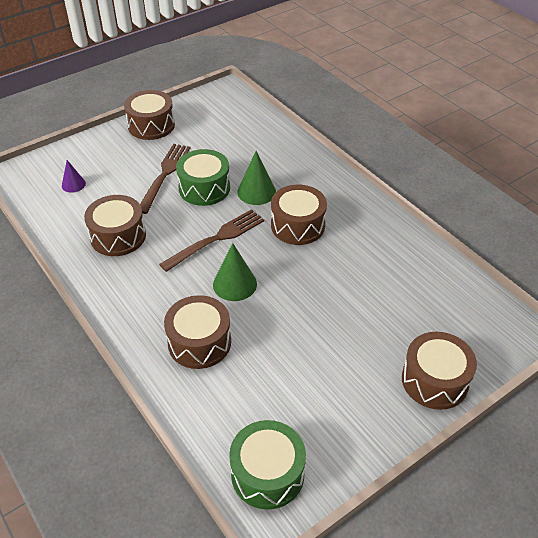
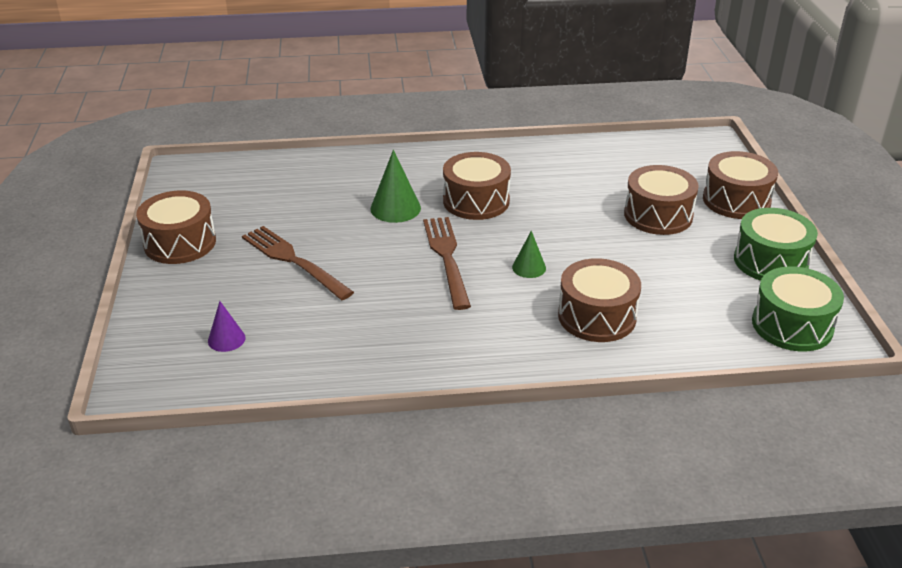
camera: 60 degrees left, 10 degrees down
brown drum [84,195,146,256] -> brown drum moved to [624,165,699,235]
green drum [176,149,230,206] -> green drum moved to [734,208,818,281]
green cone [213,243,257,301] -> green cone [512,231,546,278], size x0.62

